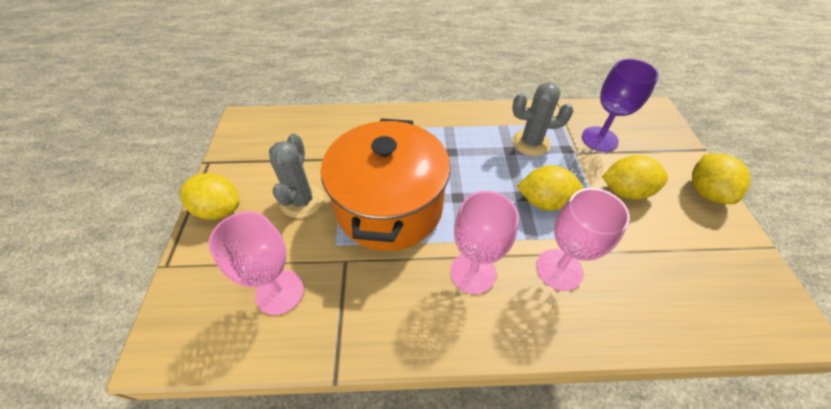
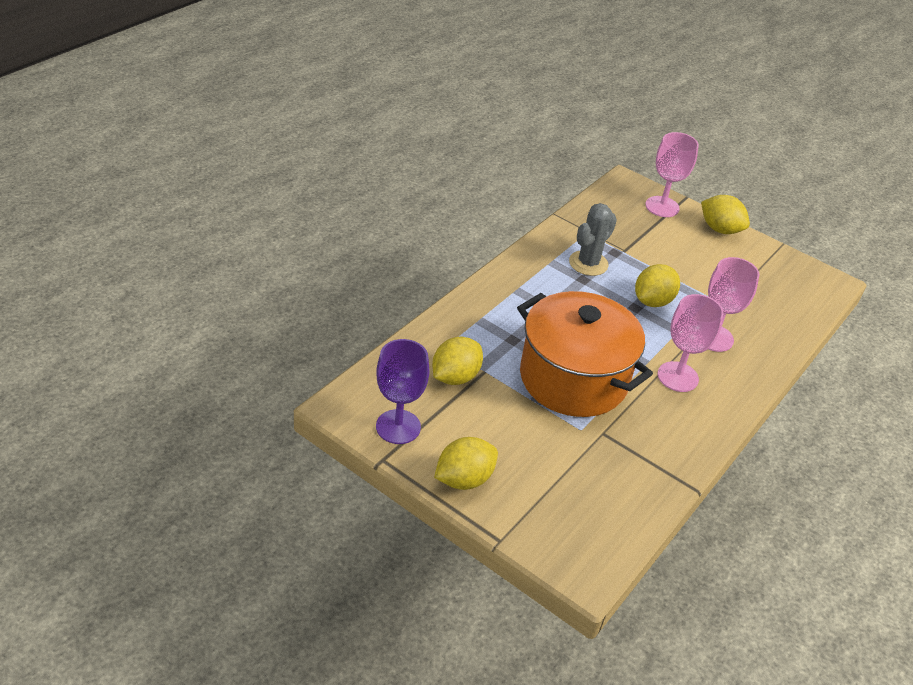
camera: 55 degrees left, 10 degrees down
pink goblet [208,211,304,315] -> pink goblet moved to [645,132,699,217]
grey cactus [269,134,324,218] -> none
purple goblet [582,59,659,152] -> purple goblet moved to [376,339,430,444]
yellow lemon [602,155,668,200] -> yellow lemon moved to [432,337,483,385]

